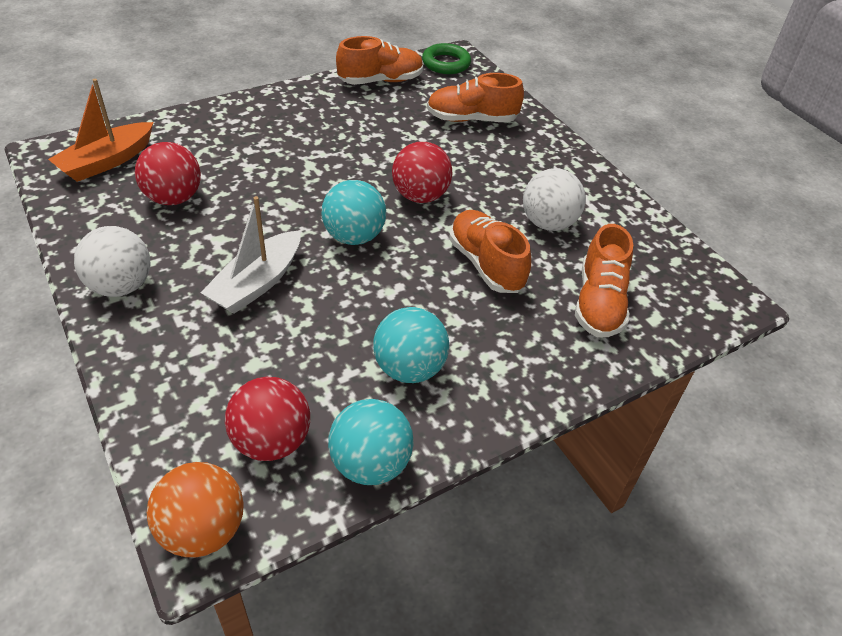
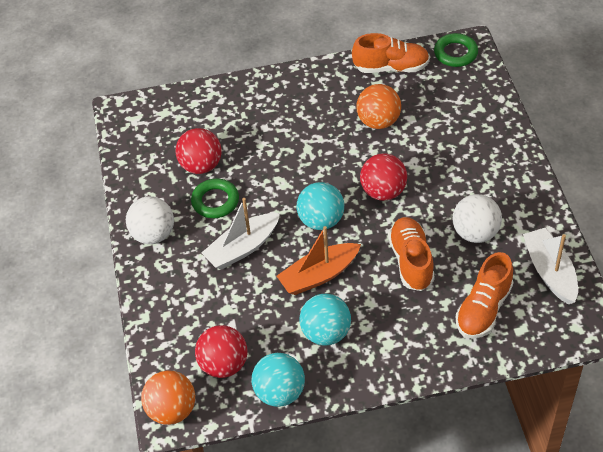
camera: 25 degrees right, 5 degrees up
orange boat [48,79,153,182] -> orange boat moved to [277,226,361,295]
orange shoe [427,73,524,122] -> none
none -> green ring [191,178,239,218]
none -> orange ball [356,84,401,129]
none -> white boat [523,228,578,304]

